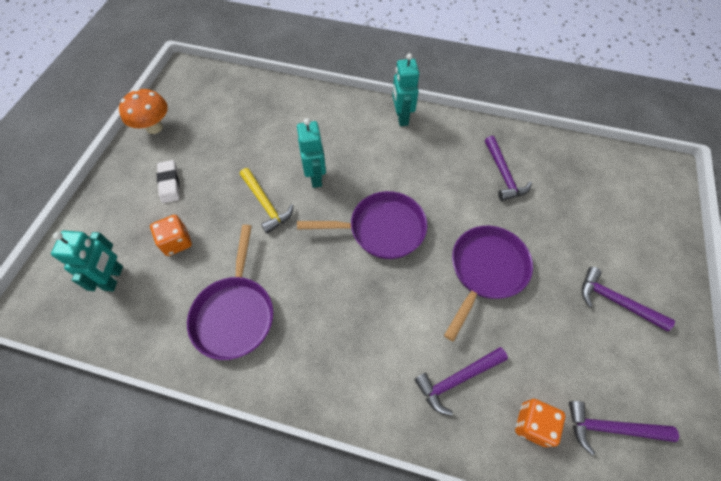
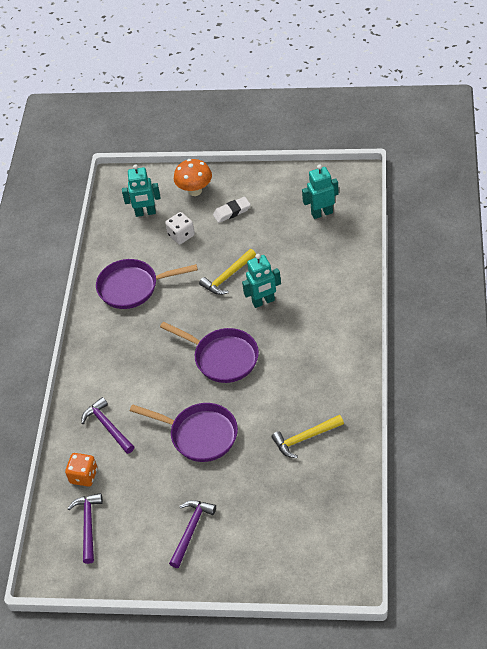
camera: 85 degrees right, 10 degrees down
orange mushroom [119,89,168,134] -> orange mushroom moved to [174,159,212,196]
orange dice [150,215,192,256] -> white dice [165,212,195,245]
purple pan [297,191,427,259] -> purple pan turned 45 degrees counterclockwise [160,321,259,383]
turquoise robot [392,53,419,126] -> turquoise robot moved to [302,164,339,219]
purple hammer [485,136,532,201] -> yellow hammer [272,415,344,458]

